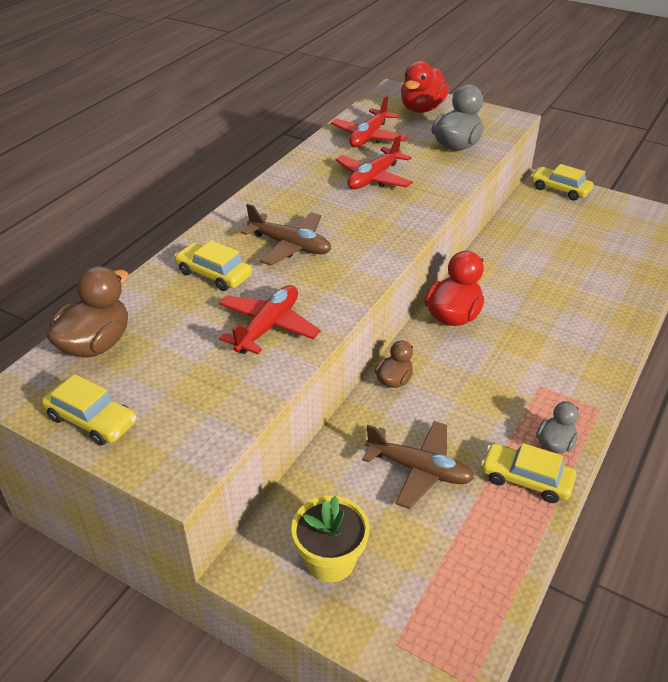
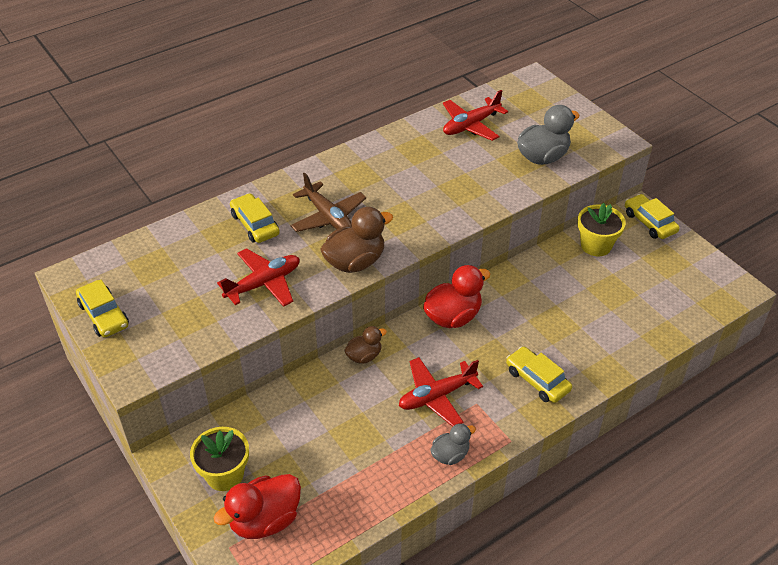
camera: 25 degrees right, 5 degrees up
brown duck [46,266,129,357] -> brown duck moved to [320,207,393,273]
red plane [336,134,413,189] -> red plane moved to [399,357,483,427]
brown plane [362,421,474,509] -> none
red duck [401,61,449,113] -> red duck moved to [214,474,301,539]
yellow car [481,443,577,503] -> yellow car moved to [506,347,572,403]
none -> yellow flower pot [578,203,626,256]

